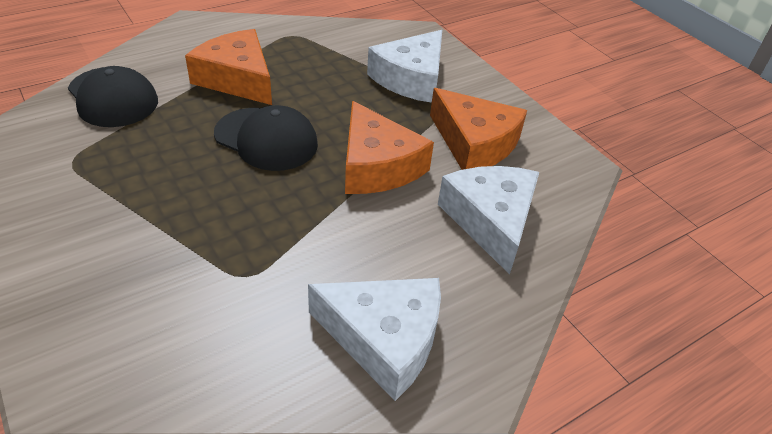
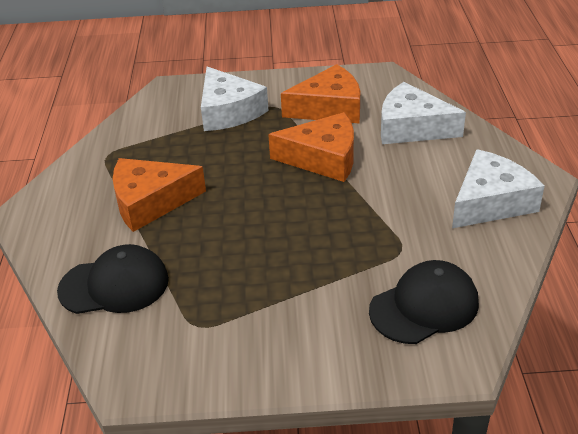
camera: 55 degrees left, 5 degrees down
black cap [214,105,318,171] -> black cap moved to [369,260,479,344]

